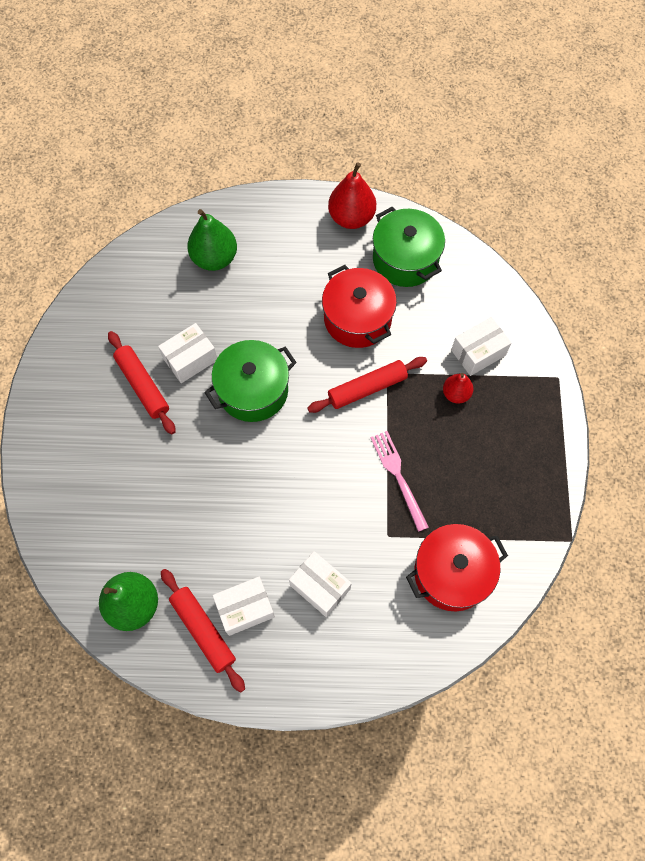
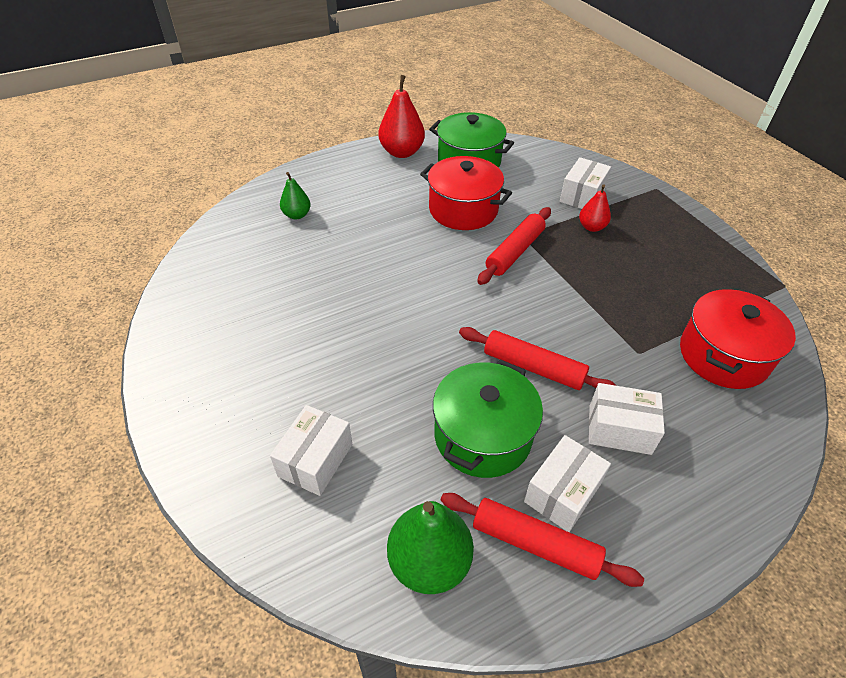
camera: 30 degrees left, 20 degrees down
red rolling pin [108,331,176,434] -> red rolling pin moved to [459,327,616,390]
white box [158,323,217,383] -> white box moved to [270,405,352,496]
green pear [187,209,237,271] -> green pear [280,172,311,219], size x0.58
green pot [204,340,297,422] -> green pot moved to [433,359,543,478]
pink fork [371,431,429,532] -> none

